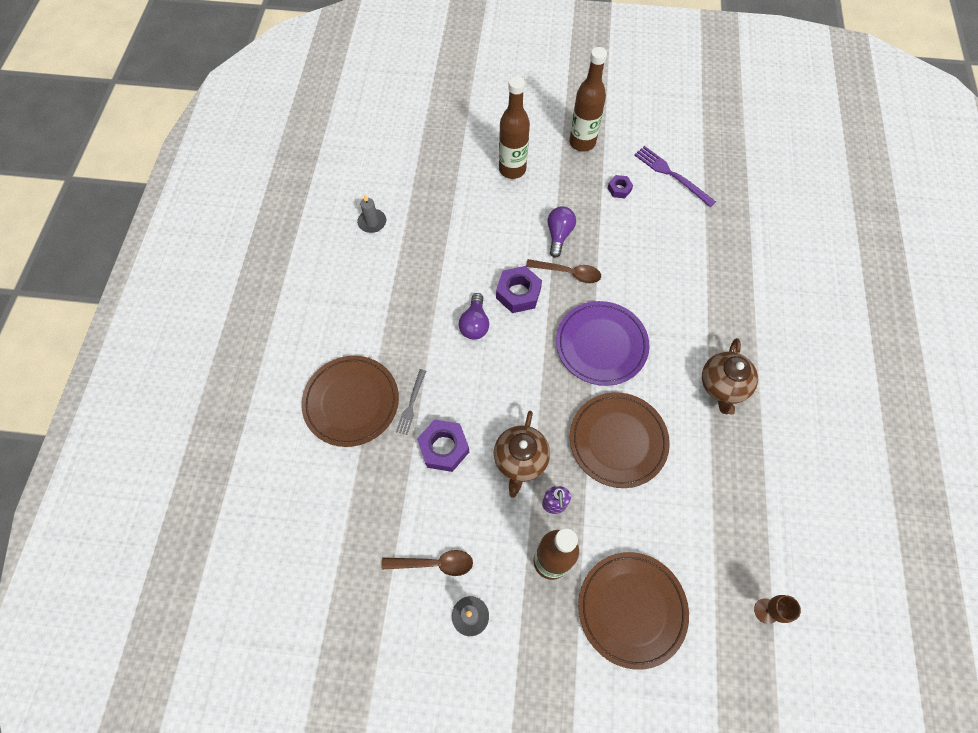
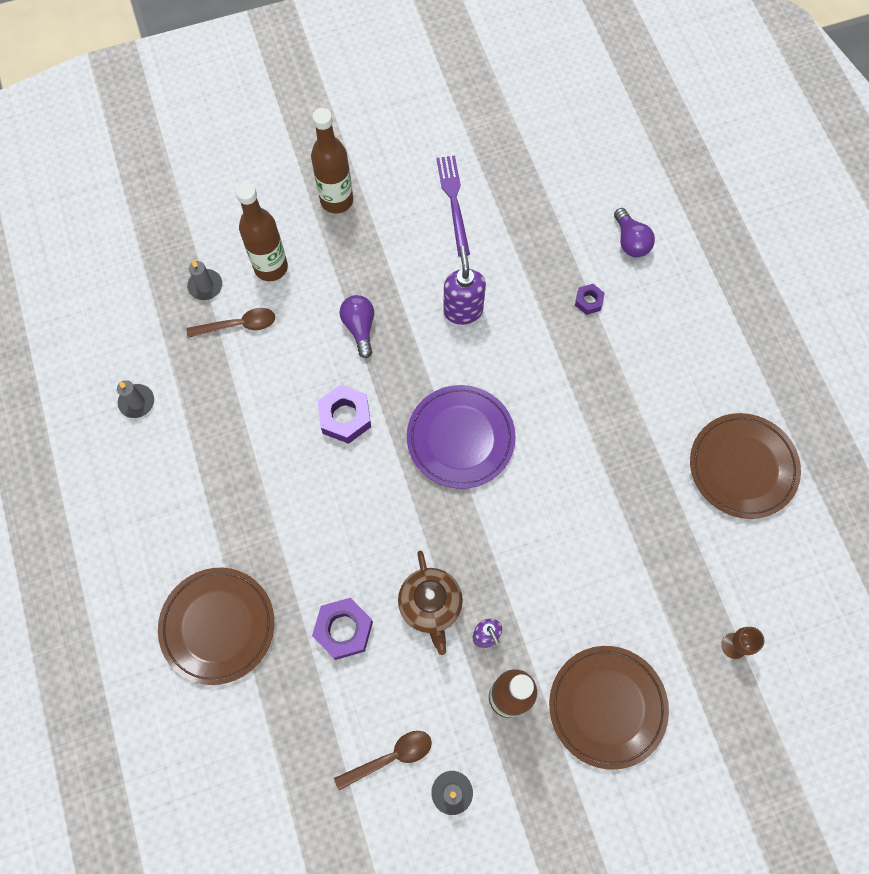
camera: 25 degrees left, 5 degrees up
grey fork [396,369,426,435] -> none
purple light bulb [459,293,489,340] -> purple light bulb moved to [614,208,655,257]
brown spoon [526,259,601,283] -> brown spoon moved to [186,308,275,338]
brown plate [570,392,670,488] -> brown plate moved to [690,413,801,519]
purple nut [608,175,633,198] -> purple nut moved to [575,284,605,315]
purple fork [634,146,716,207] -> purple fork turned 60 degrees clockwise [436,155,470,257]
brown teapot [702,338,758,415] -> none
none -> grey candle [187,260,222,300]
none -> purple soap dispenser [443,246,486,325]

